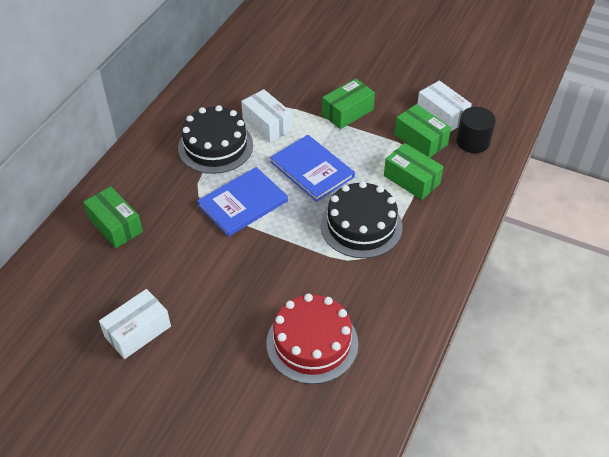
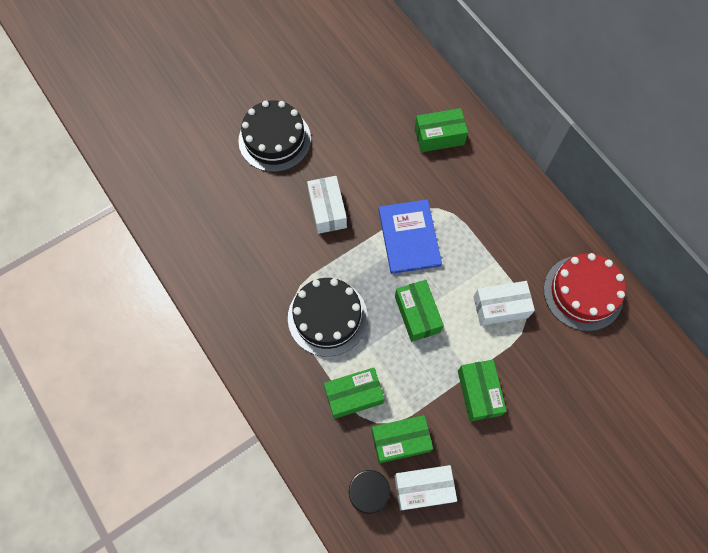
camera: 120 degrees right, 20 degrees up
white box [99,289,171,359] -> white box moved to [307,176,347,234]
black cake [178,105,253,174] -> black cake moved to [238,100,311,172]
red cake [266,294,358,384] -> red cake moved to [544,253,626,331]
blue book [270,135,355,202] -> green box [395,280,444,342]

